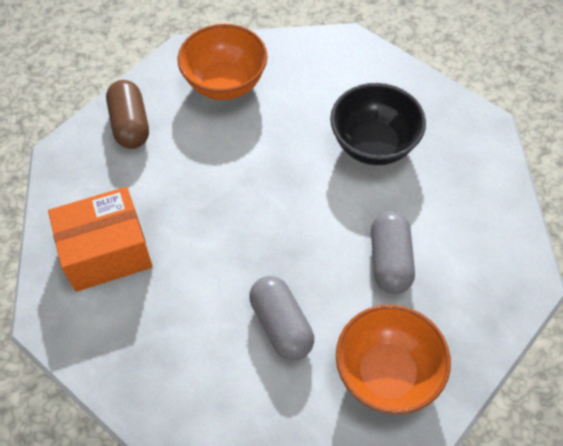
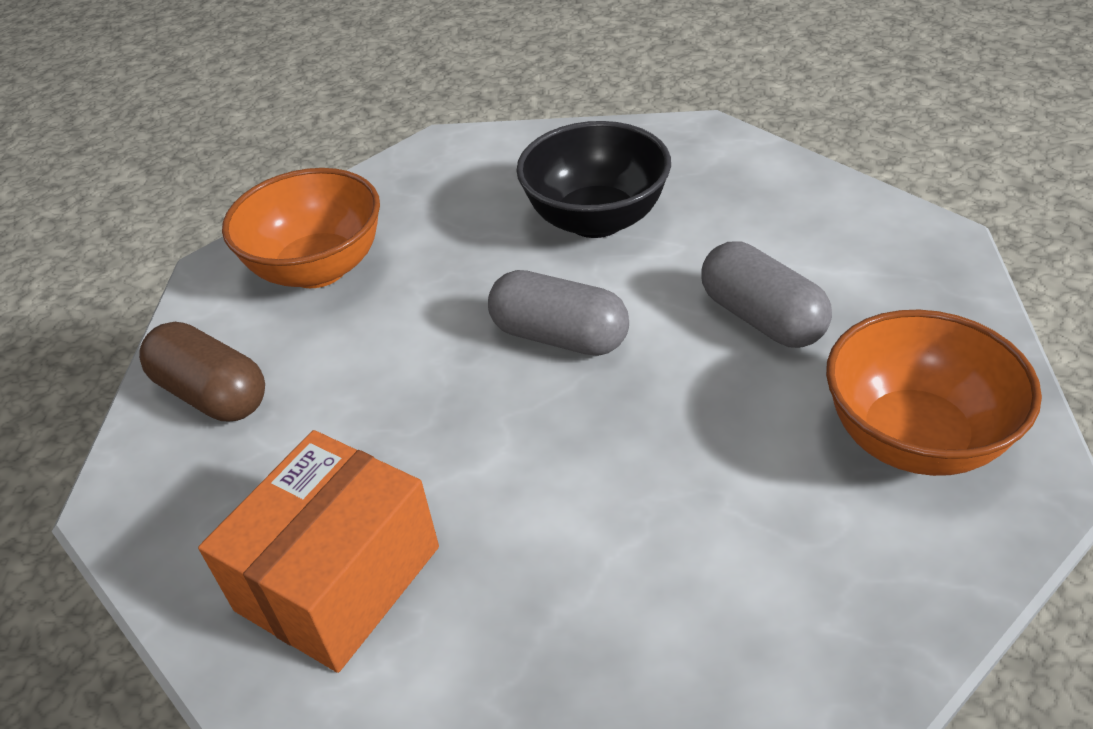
camera: 35 degrees left, 15 degrees down
grey capsule [249,276,314,361] -> grey capsule moved to [488,270,629,356]

